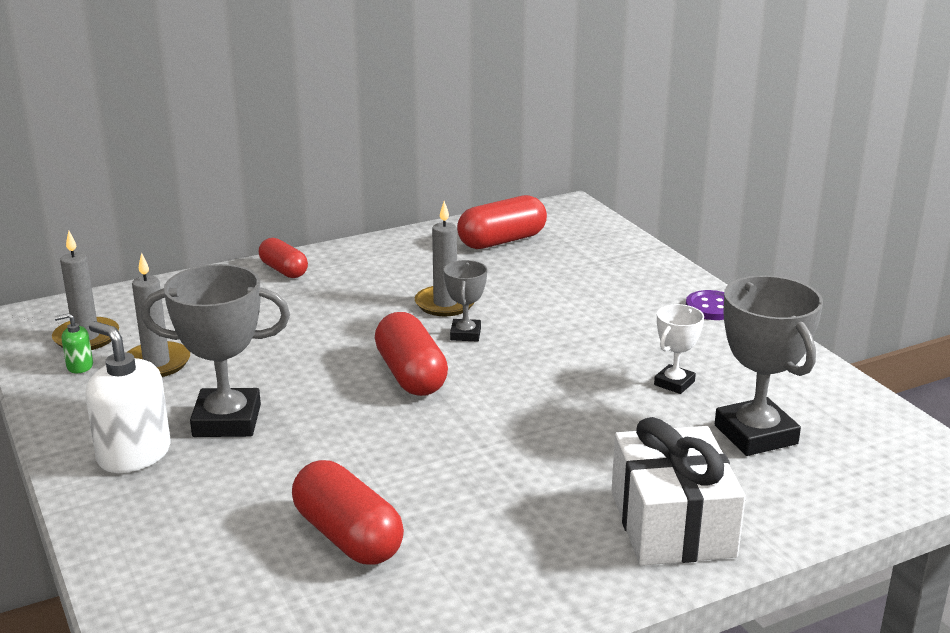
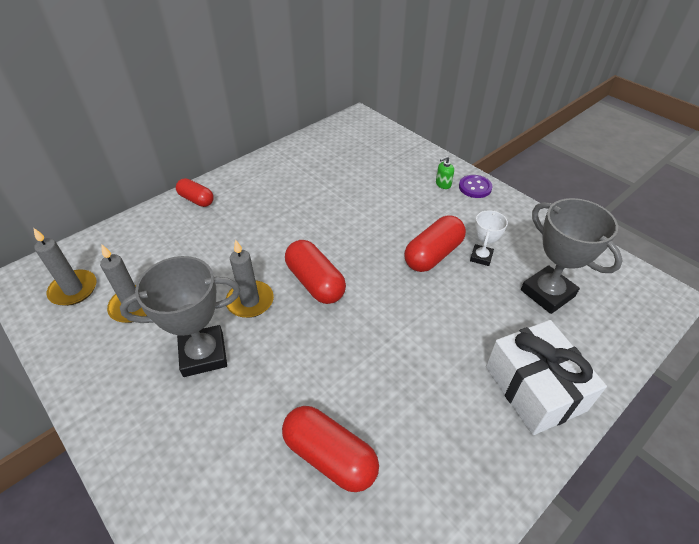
camera: 15 degrees left, 20 degrees up
green soap dispenser [54,313,93,373] -> green soap dispenser moved to [436,156,454,189]
white soap dispenser [85,321,170,473] -> none
grey candle [415,201,475,316] -> grey candle moved to [226,240,274,318]
grey trophy [444,260,487,342] -> none
red capsule [457,195,547,249] -> red capsule moved to [404,215,466,272]

